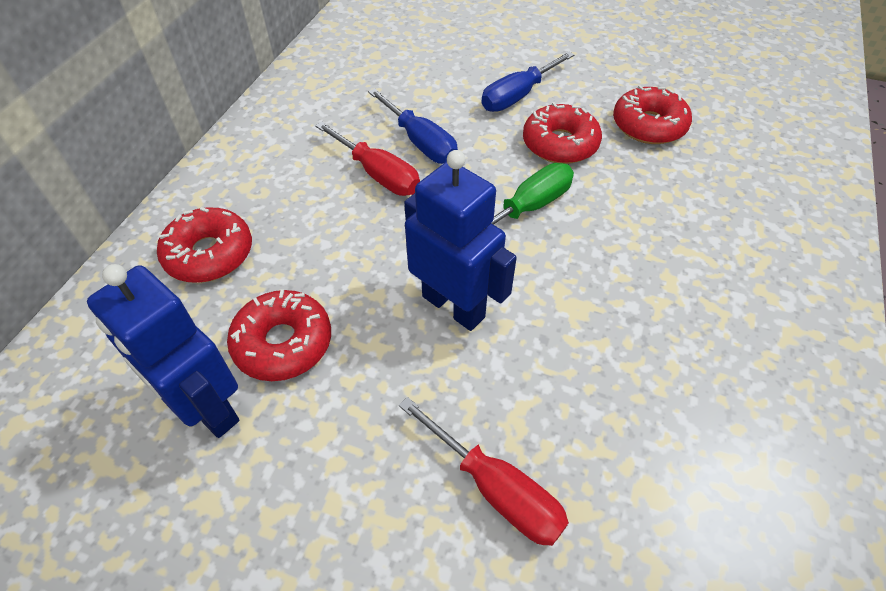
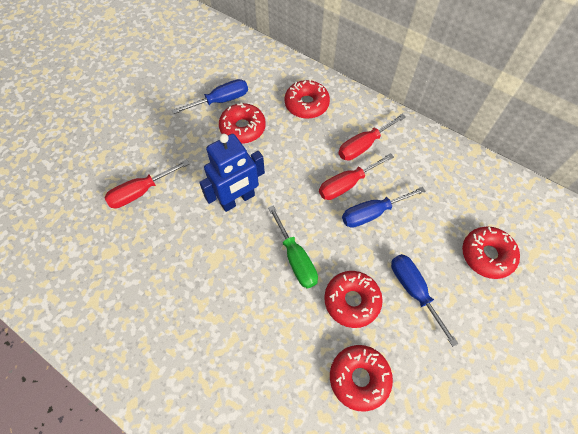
camera: 105 degrees right, 10 degrees up
blue robot [87,264,239,438] -> blue screwdriver [172,79,248,114]
none -> red screwdriver [338,114,405,161]
none -> red donut [462,227,520,279]

